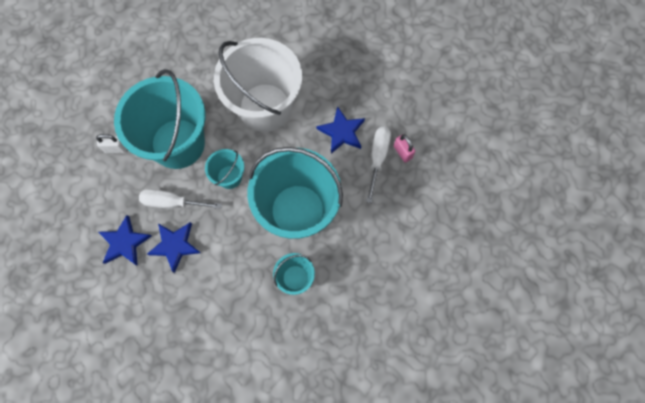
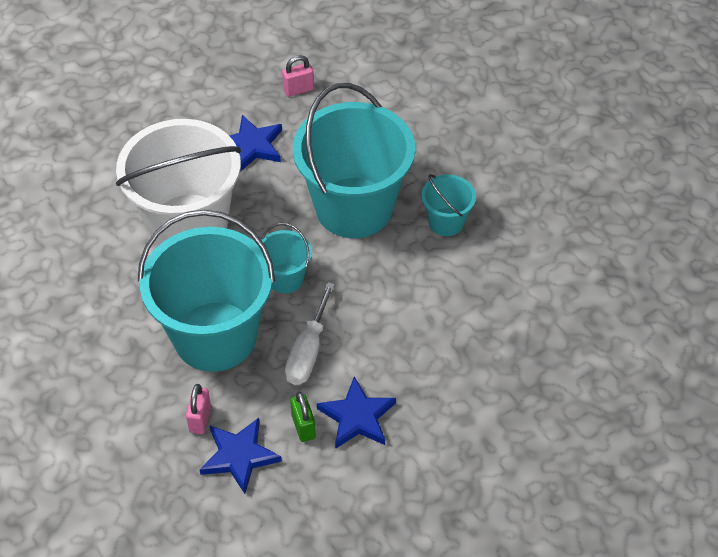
camera: 80 degrees left, 20 degrees down
white padlock [96,134,127,153] -> pink padlock [186,384,211,434]
blue star [147,222,201,273] -> blue star moved to [199,418,282,494]
white screwdriver [366,127,391,203] -> none
none -> green padlock [290,392,316,442]

